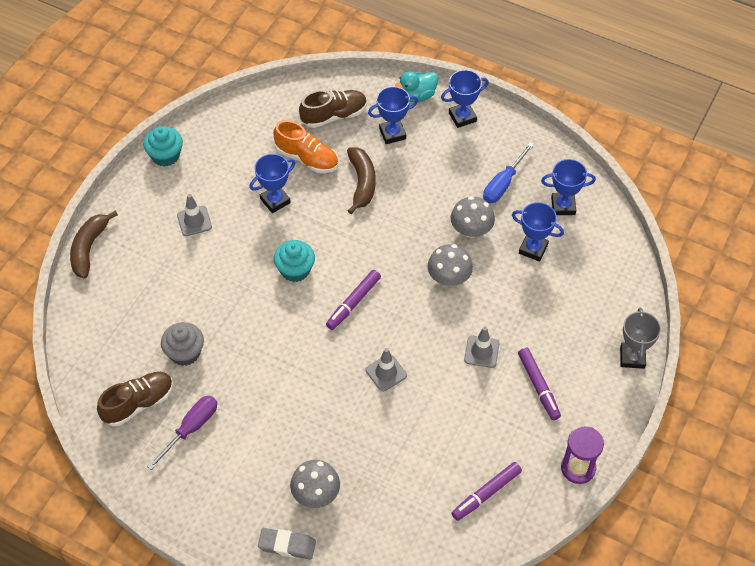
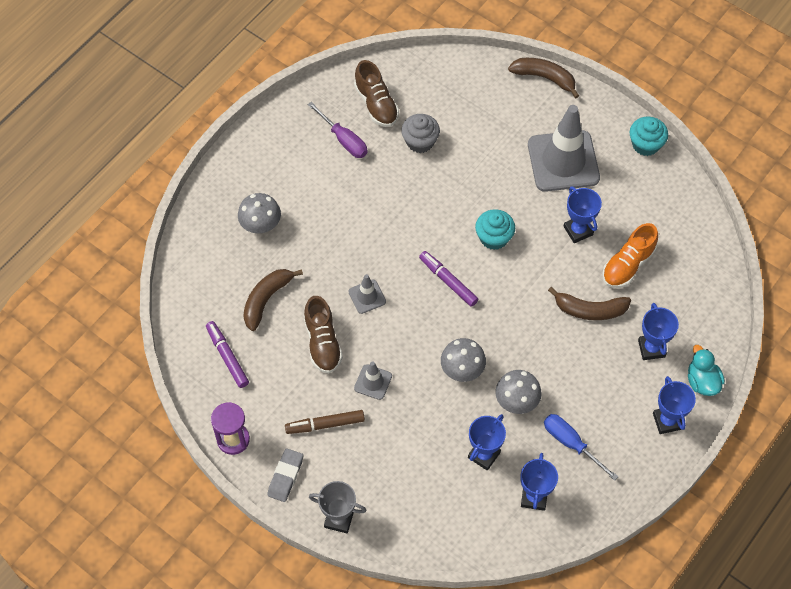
camera: 100 degrees right, 5 degrees up
grey traffic cone [177,194,212,236] -> grey traffic cone [528,105,600,192], size x2.21
grey eraser [258,528,316,559] -> grey eraser moved to [267,448,303,502]
brown shoe [299,90,367,128] -> brown shoe moved to [304,296,343,373]
purple marker [518,348,561,420] -> brown marker [285,410,365,434]
none -> brown banana [243,269,303,331]

